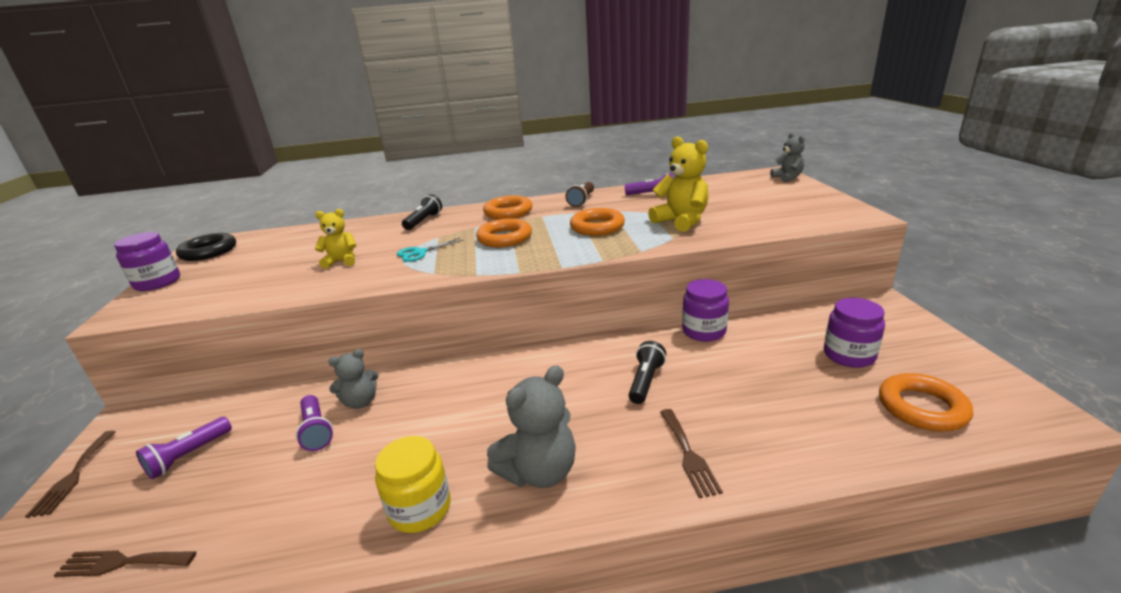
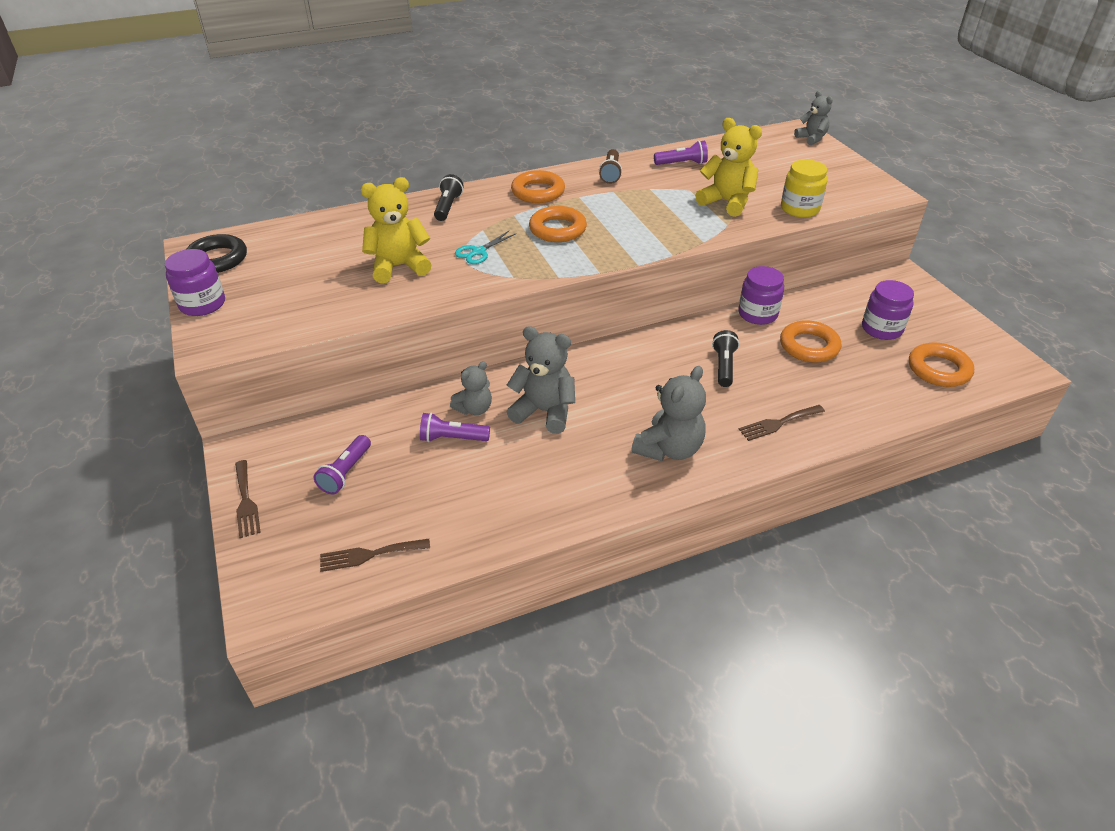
camera: 15 degrees left, 15 degrees up
purple flashlight [296,395,333,451] -> purple flashlight turned 135 degrees clockwise [420,412,490,442]
yellow teddy bear [315,209,357,269] -> yellow teddy bear [361,177,432,283], size x1.60
yellow jar [375,436,451,533] -> yellow jar moved to [781,159,827,218]
orange ring [570,208,625,236] -> orange ring moved to [780,320,841,362]
brown fork [660,409,723,498] -> brown fork turned 90 degrees clockwise [739,405,825,441]
none -> grey teddy bear [507,326,575,434]

